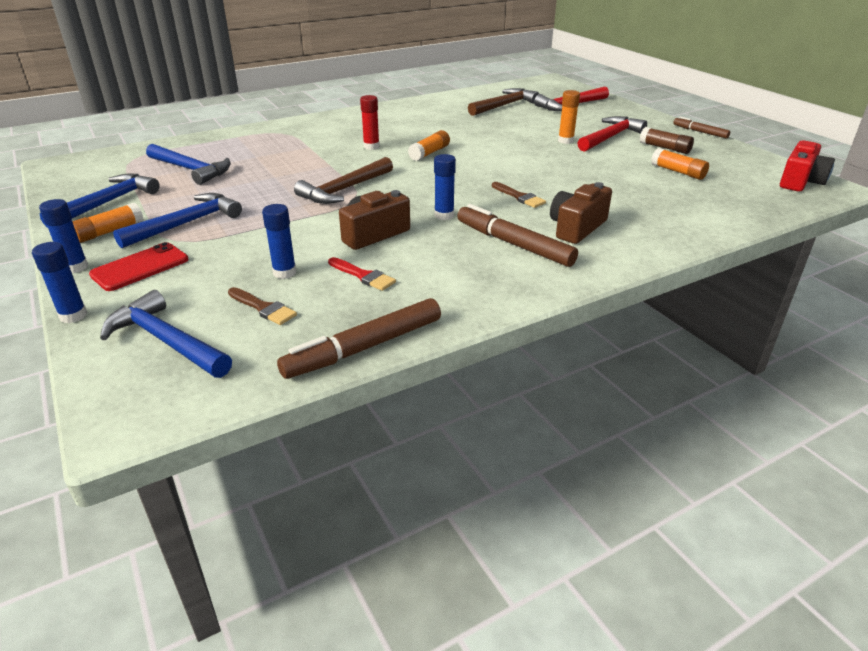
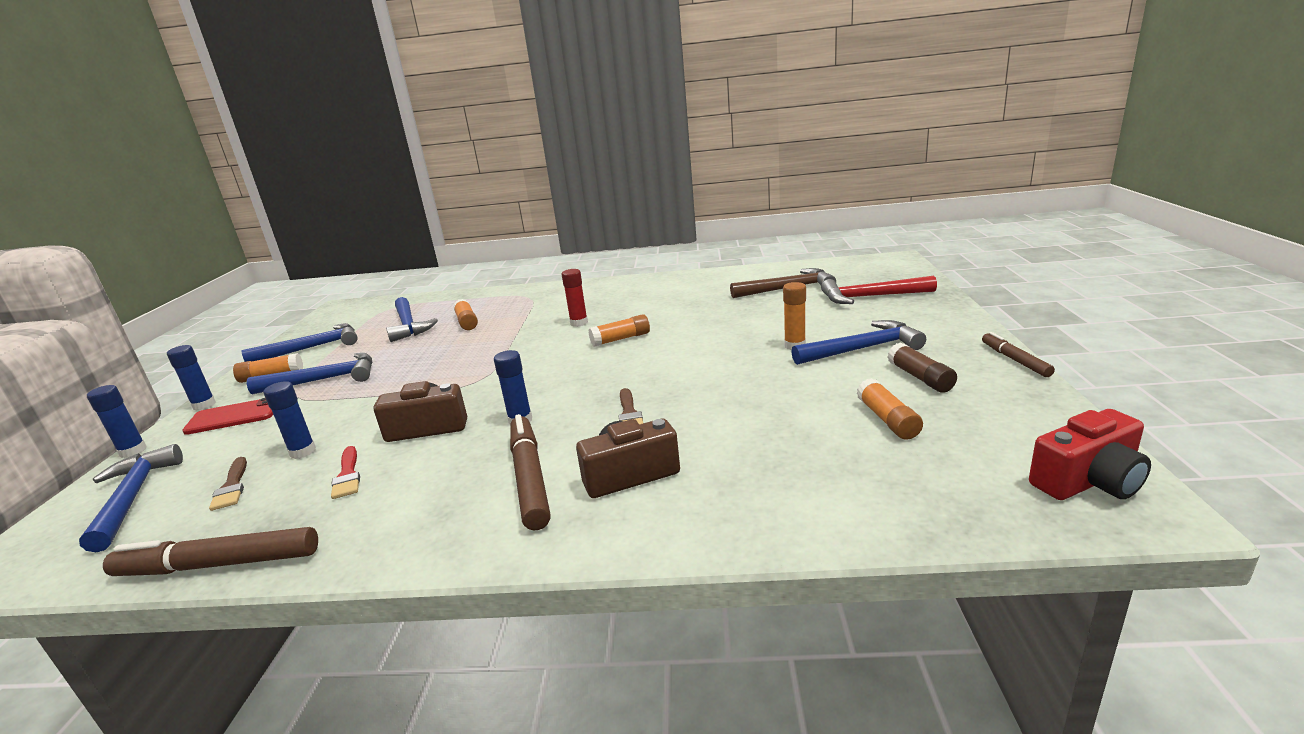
camera: 35 degrees right, 10 degrees down
brown hammer [294,157,393,204] -> none
red hammer [578,116,647,152] -> blue hammer [791,320,926,365]
none -> orange glue stick [453,299,478,330]

